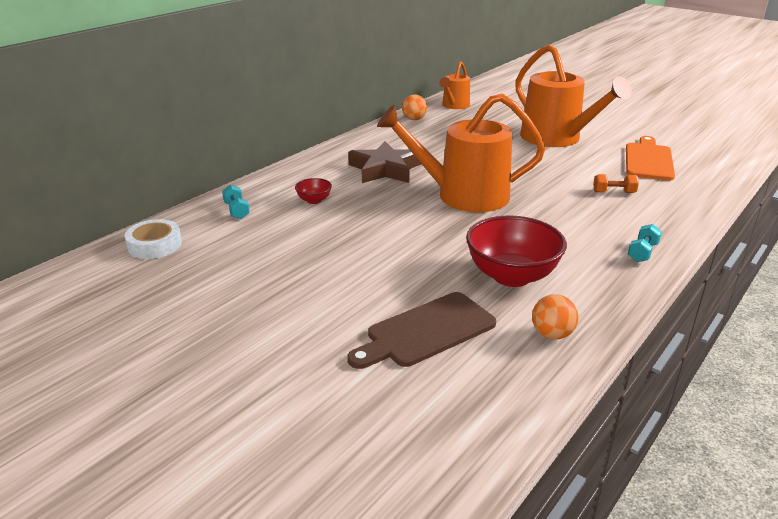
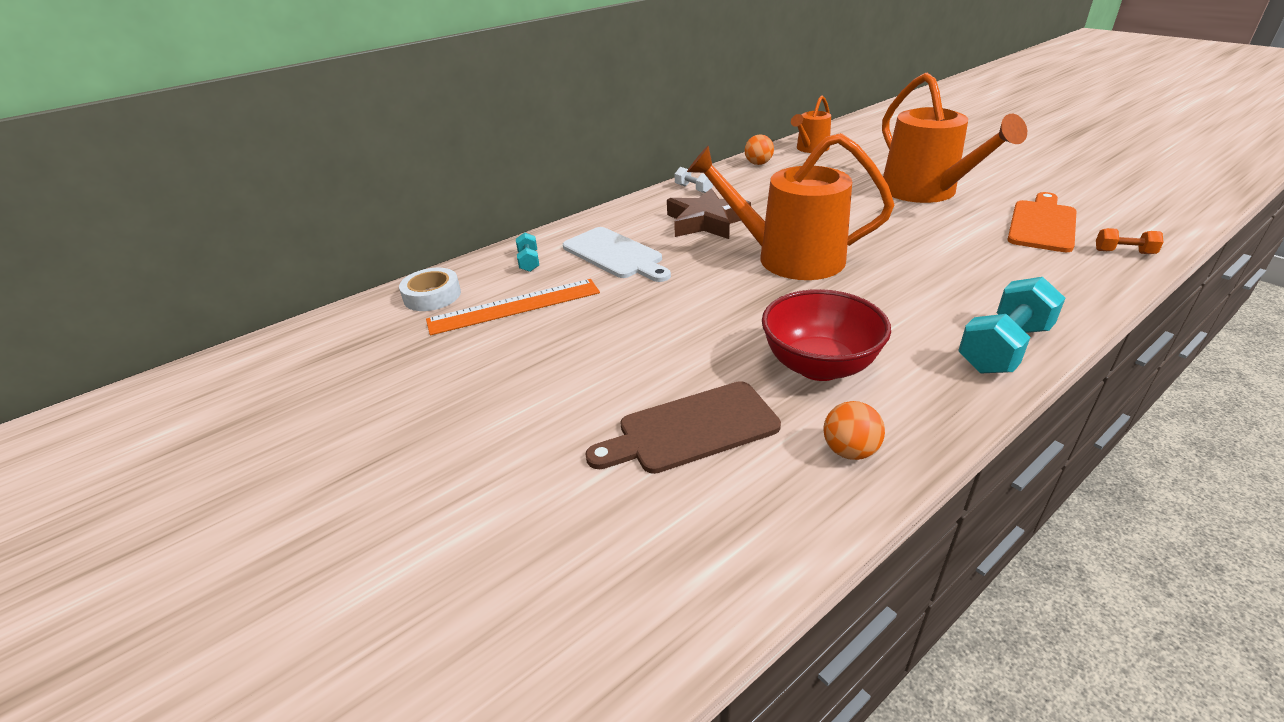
camera: 15 degrees right, 5 degrees up
red bowl [295,178,332,204] -> white cutting board [563,227,671,282]
orange dumbbell [593,174,639,193] -> orange dumbbell moved to [1096,228,1164,254]
turquoise dumbbell [628,224,662,262] -> turquoise dumbbell [958,277,1065,373], size x1.96
none -> orange ruler [426,279,600,335]
none -> white dumbbell [675,167,713,193]

